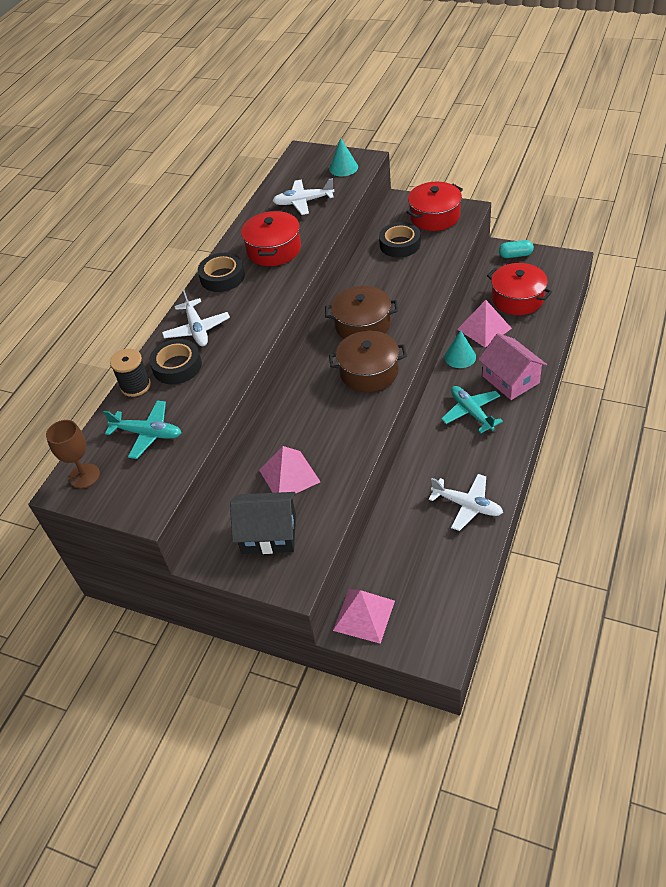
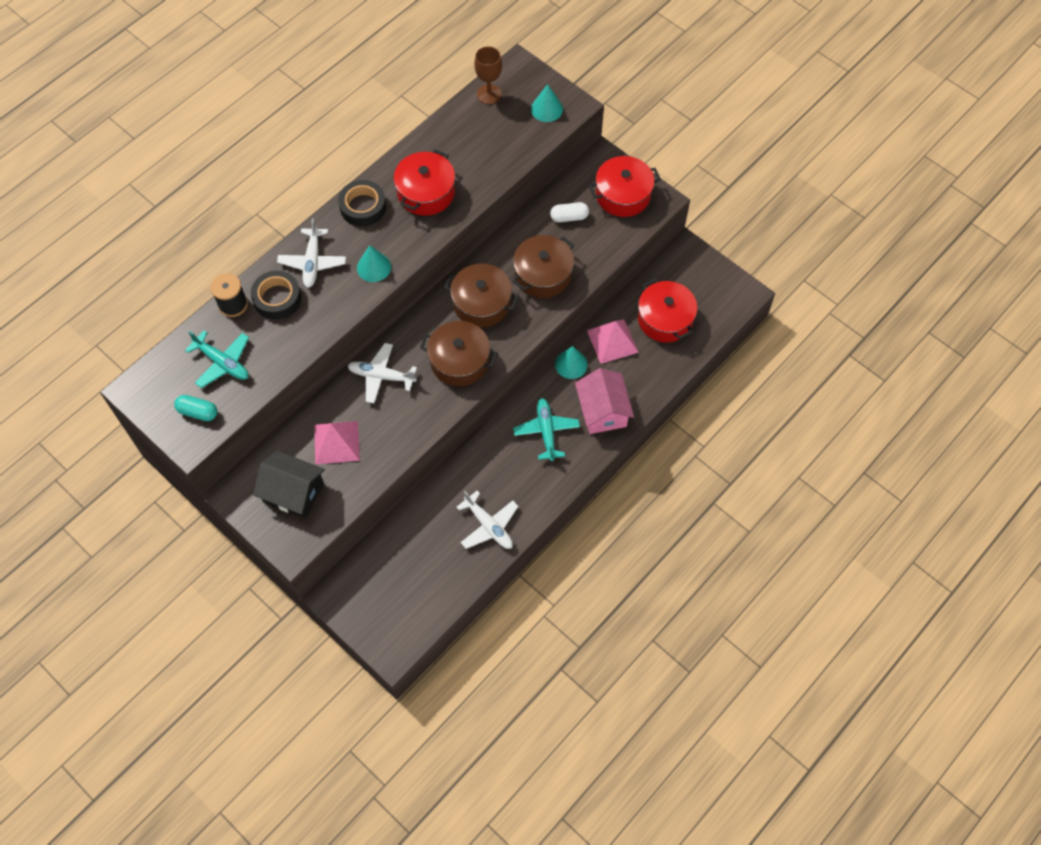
camera: 15 degrees right, 15 degrees up
brown goblet [46,420,100,489] -> brown goblet moved to [474,46,502,104]
white plane [273,178,335,215] -> white plane moved to [347,343,417,403]
pink pyramid [333,589,395,644] -> none
black tape [379,222,421,257] -> white capsule [550,202,589,222]
turquoise capsule [499,240,534,258] -> turquoise capsule moved to [174,395,217,421]
none -> turquoise cone [357,245,391,282]
none -> brown pot [512,235,574,298]

